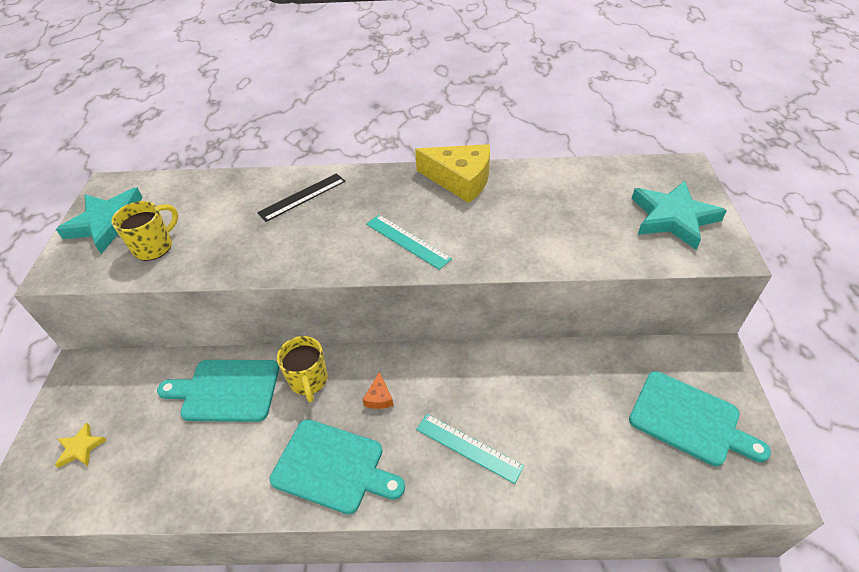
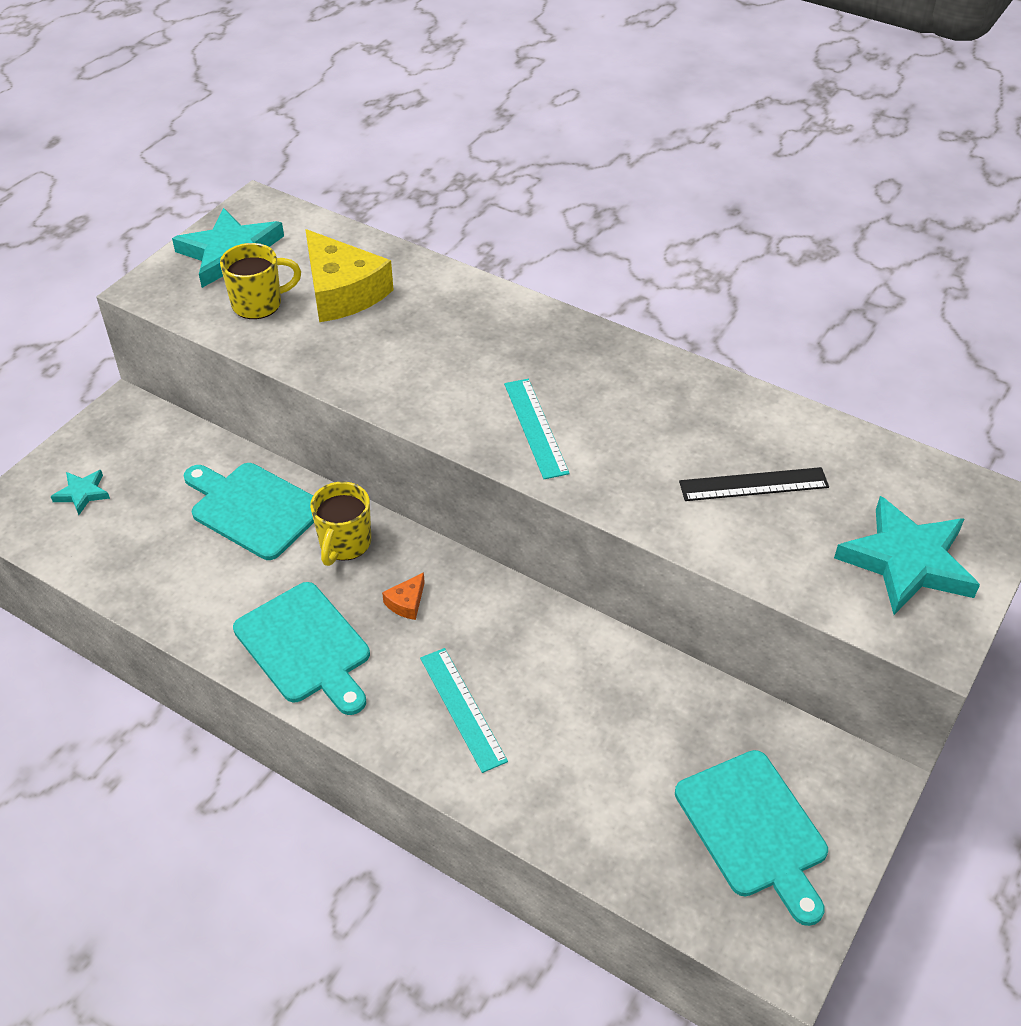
camera: 30 degrees right, 0 degrees up
yellow star [55,423,106,468] -> turquoise star [51,470,110,515]
black ruler [257,173,346,222] -> black ruler moved to [679,467,829,501]
yellow cheese [415,144,490,203] -> yellow cheese moved to [305,229,394,322]

